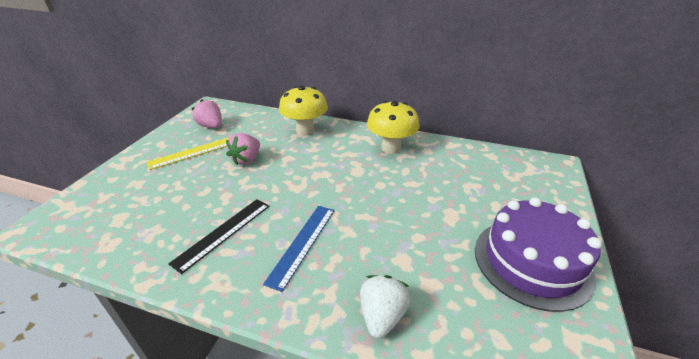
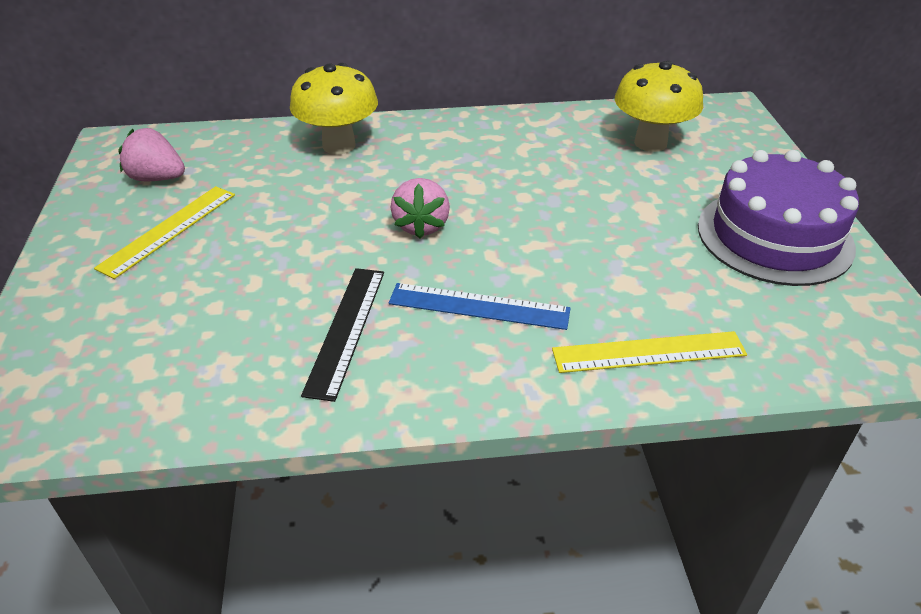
camera: 25 degrees left, 5 degrees up
pink strawberry [226,133,260,165] -> pink strawberry moved to [391,178,450,239]
blue ruler [263,206,335,292] -> blue ruler turned 75 degrees counterclockwise [389,283,571,330]
white strawberry [360,275,411,339] -> yellow ruler [552,331,747,373]
yellow mushroom [367,101,419,154] -> yellow mushroom moved to [615,61,703,152]

